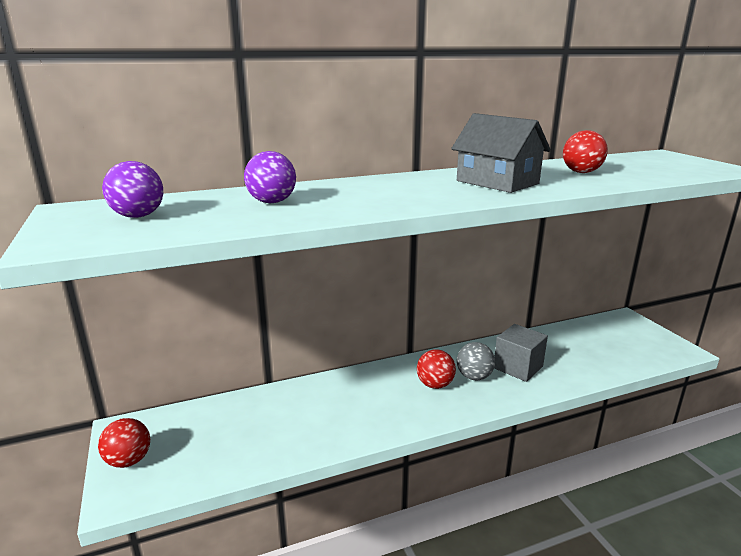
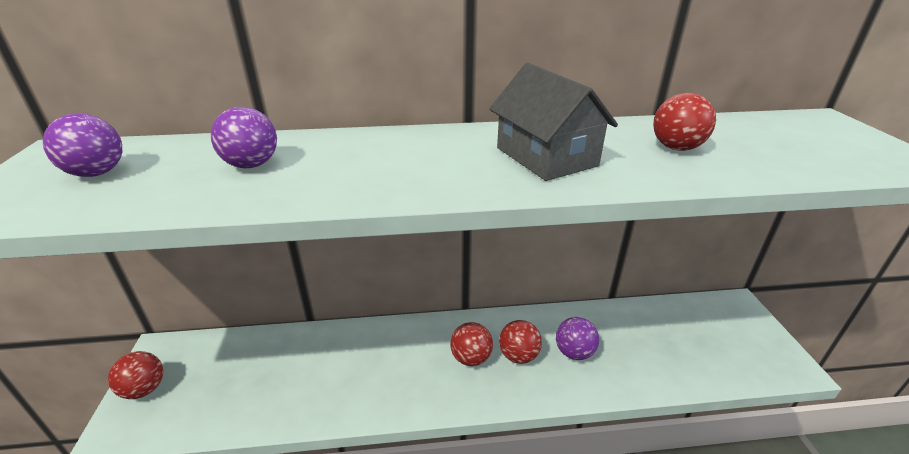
camera: 15 degrees right, 10 degrees up
grey ball [457,342,495,380] -> red ball [499,320,542,364]
grey cube [494,324,548,382] -> purple ball [556,317,599,360]

